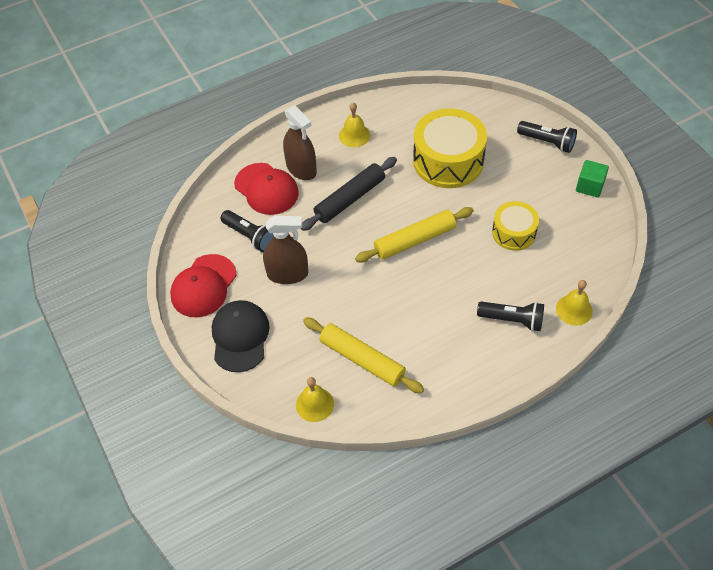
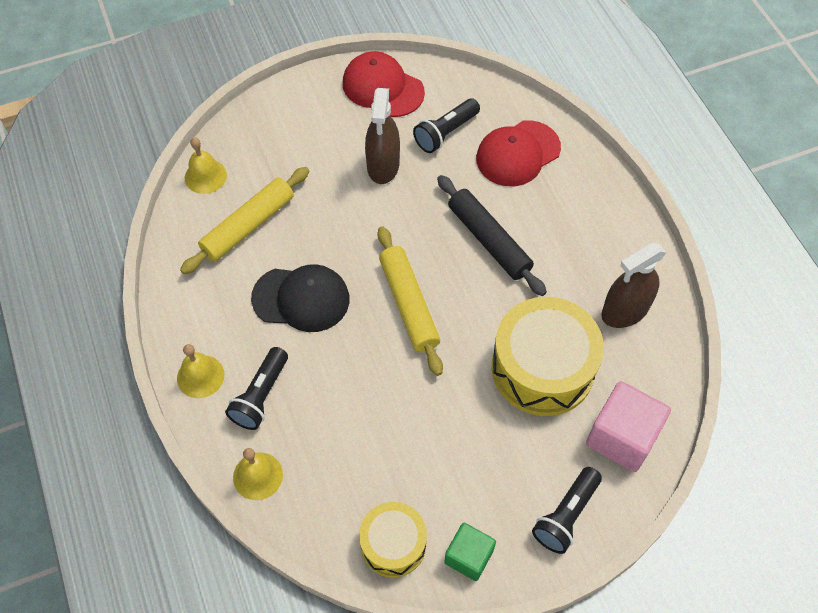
camera: 95 degrees right, 5 degrees up
black cap [212,300,270,372] -> black cap moved to [251,264,349,332]
brown spray bottle [283,106,317,180] -> brown spray bottle moved to [601,243,667,328]
yellow bell [339,103,370,147] -> yellow bell moved to [177,344,224,398]
yellow drum [492,201,539,251] -> yellow drum moved to [359,502,427,578]
none -> pink cube [586,381,671,472]

